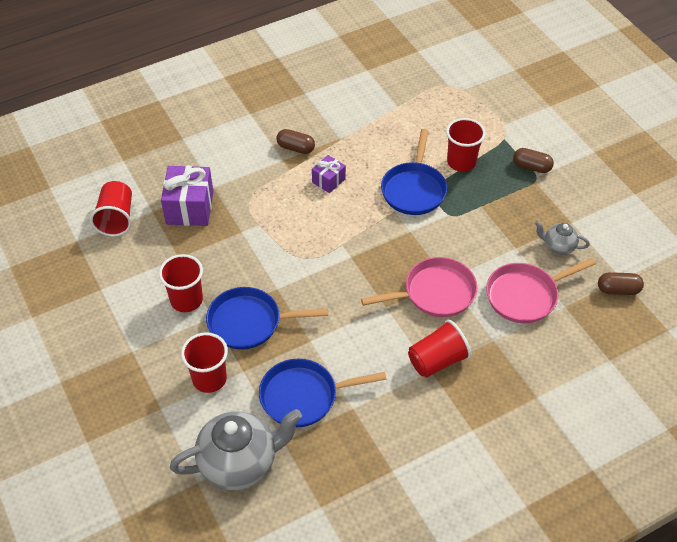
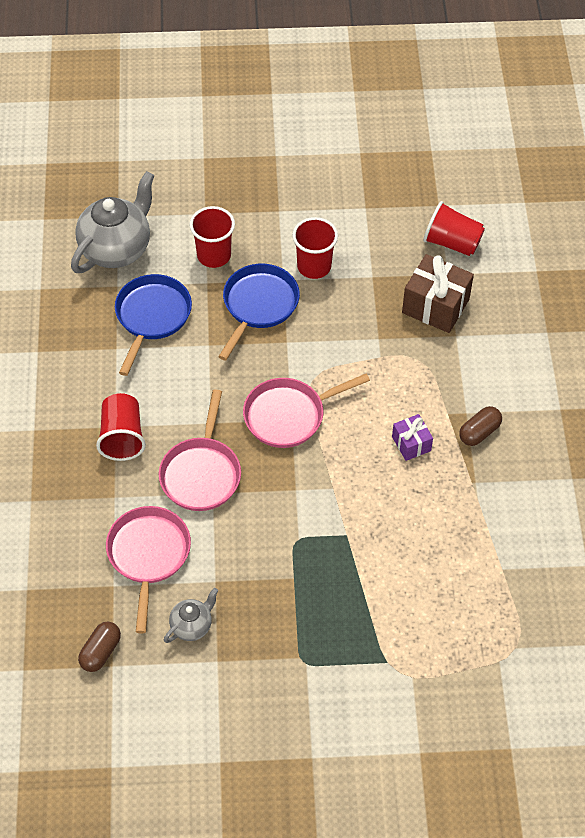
camera: 115 degrees right, 5 degrees up
purple gift [161,166,213,226] -> brown gift [402,254,474,333]
grey teapot [170,409,302,490] -> grey teapot turned 150 degrees counterclockwise [71,171,155,273]
blue pan [381,129,447,215] -> none
red cup [446,118,486,172] -> none
brown capsule [513,148,554,173] -> none
none -> pink pan [243,373,370,448]

